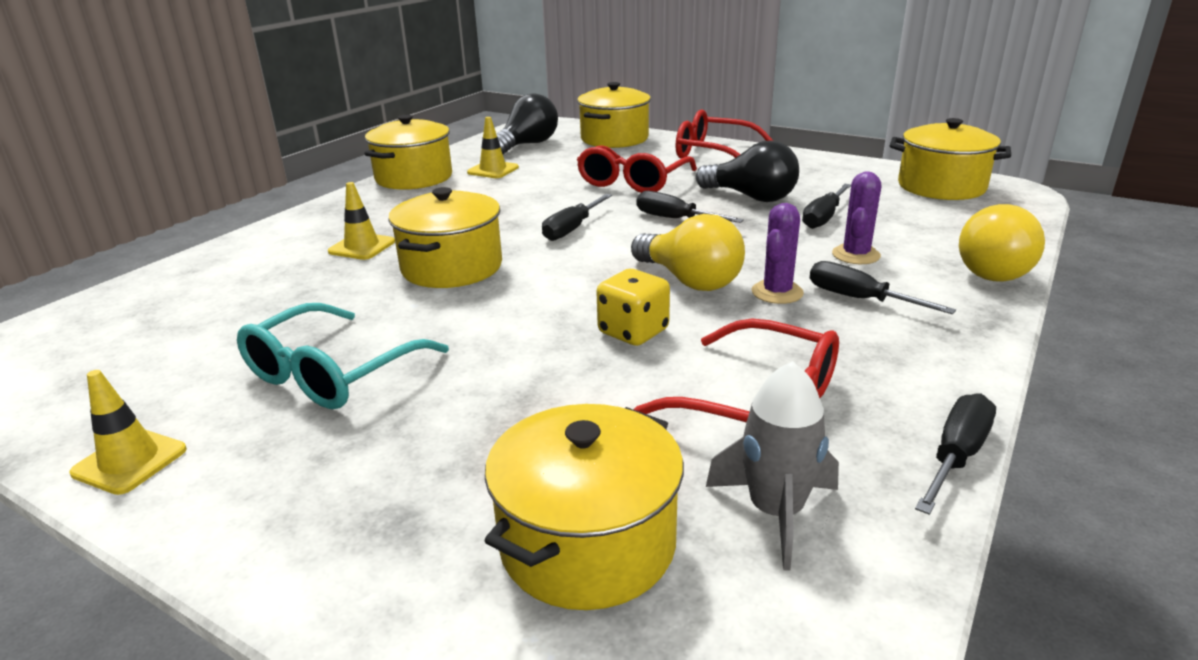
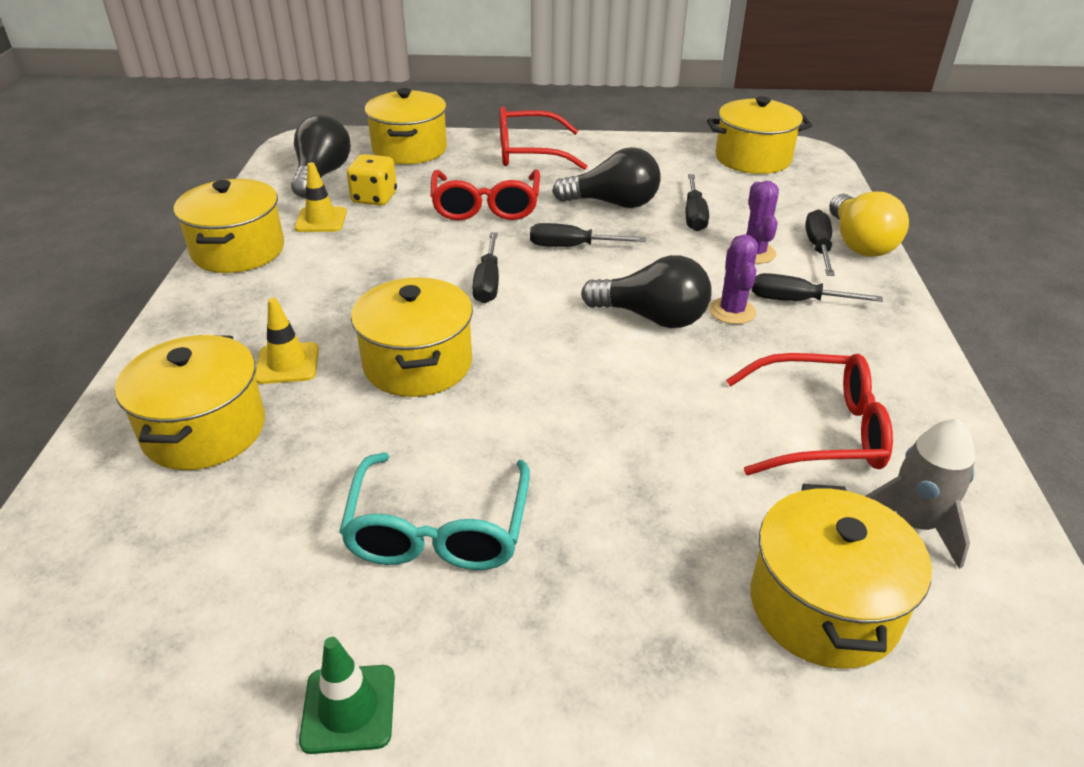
camera: 30 degrees left, 10 degrees up
yellow traffic cone [70,370,187,495] -> green traffic cone [299,637,395,754]
yellow dice [596,269,670,346] -> yellow dice moved to [347,154,397,206]
yellow light bulb [631,214,745,291] -> black light bulb [581,255,712,328]
black screwdriver [915,394,996,515] -> black screwdriver moved to [805,209,835,276]
none -> yellow pot [115,335,265,470]

